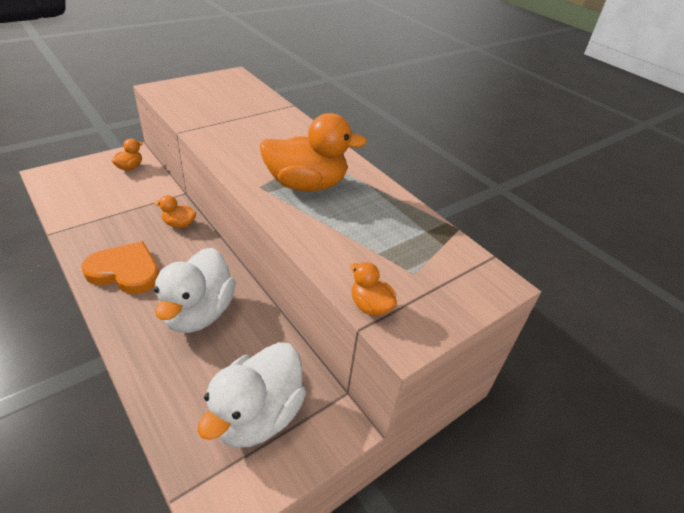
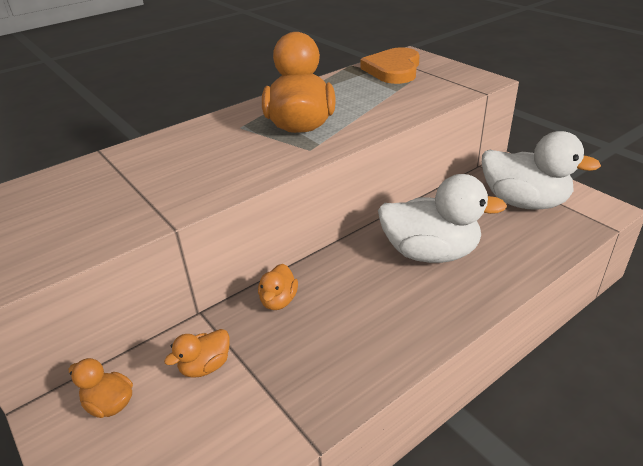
camera: 85 degrees left, 5 degrees down
orange heart [81,241,159,294] -> orange heart moved to [361,47,420,84]
orange duck [350,262,397,316] -> orange duck moved to [164,329,230,378]

